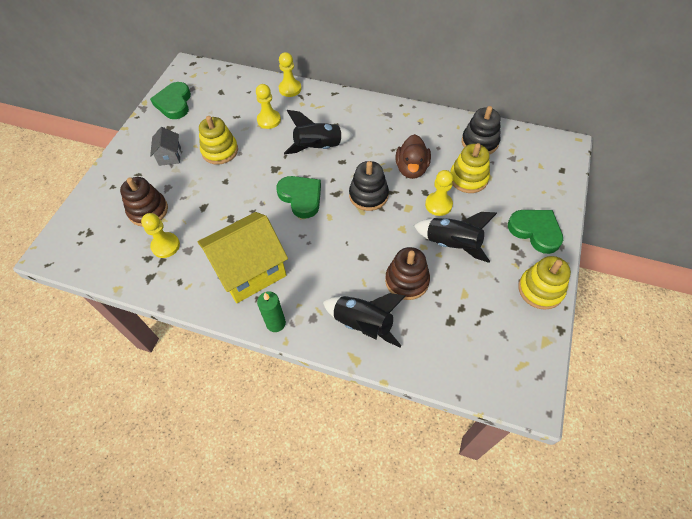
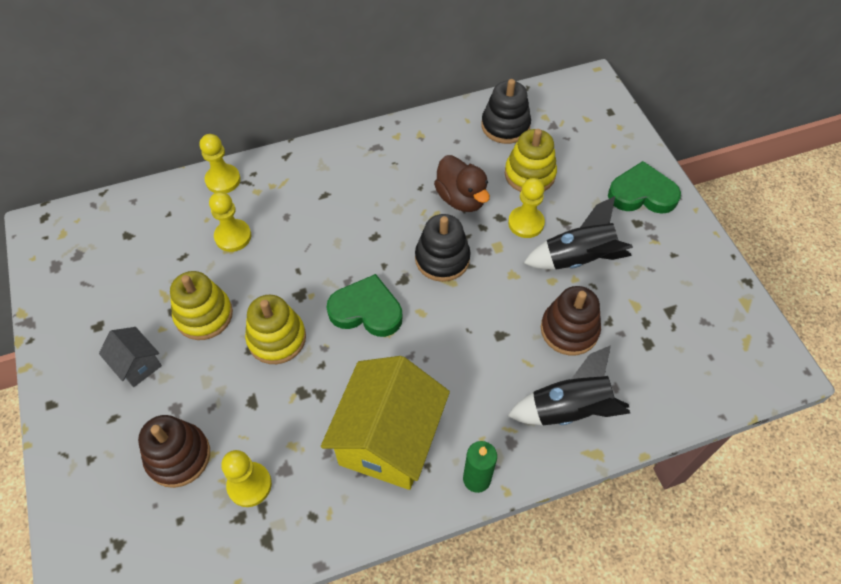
camera: 40 degrees left, 0 degrees up
green heart [150,82,191,119] -> none
black rocket [284,110,353,154] -> none
yellow stacking toy [518,256,571,310] -> yellow stacking toy moved to [245,295,306,364]

